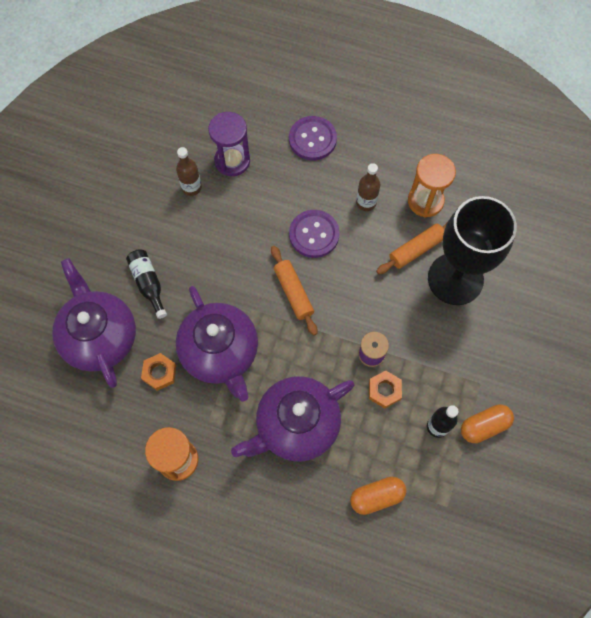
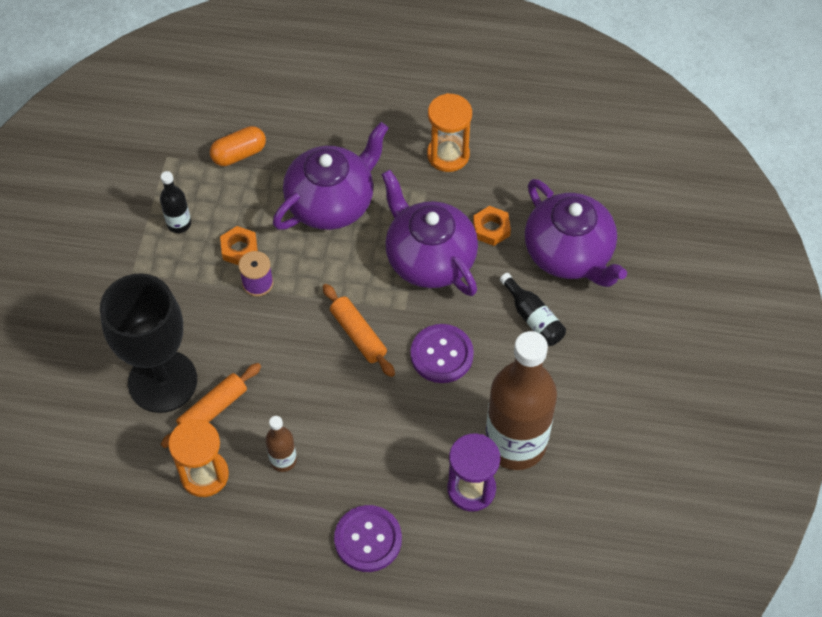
camera: 170 degrees right, 10 degrees down
brown bottle [176,147,202,196] -> brown bottle [486,331,557,470], size x2.30
purple button [289,210,340,258] -> purple button moved to [410,324,474,383]
orange capsule [461,404,514,443] -> none

